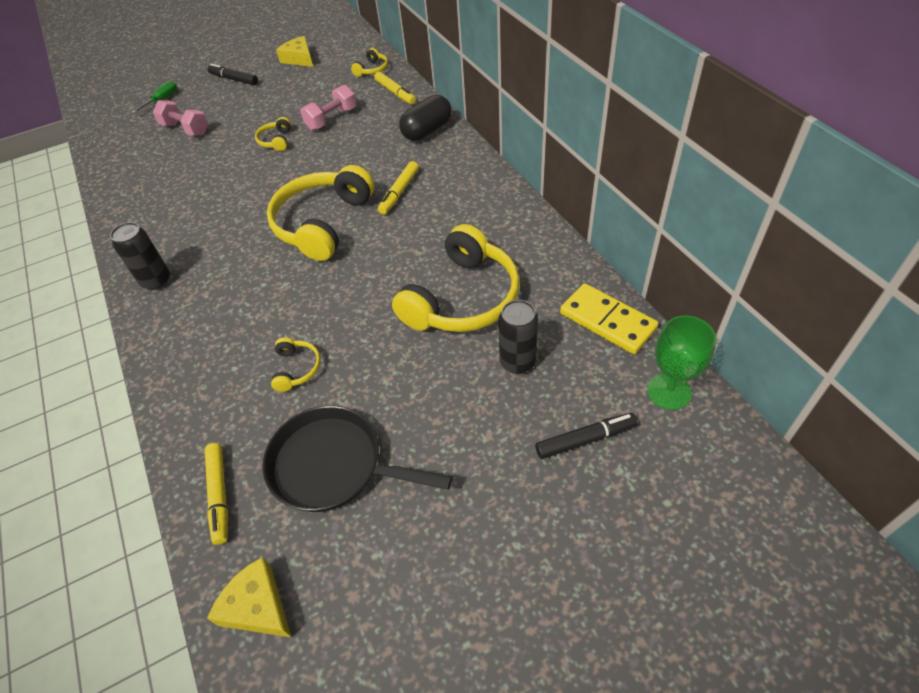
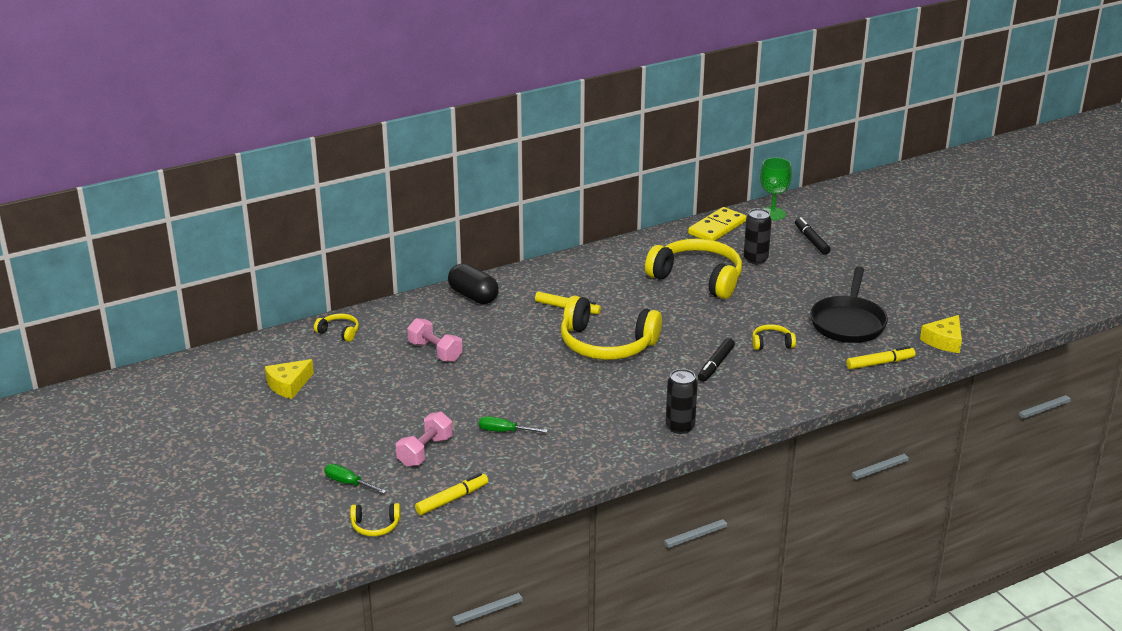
camera: 95 degrees left, 20 degrees down
black marker [207,64,258,85] -> black marker moved to [698,338,735,382]
yellow headphones [255,117,291,151] -> yellow headphones moved to [350,503,401,537]
yellow marker [374,72,416,105] -> yellow marker moved to [415,473,488,515]
none -> green screwdriver [479,416,548,433]

